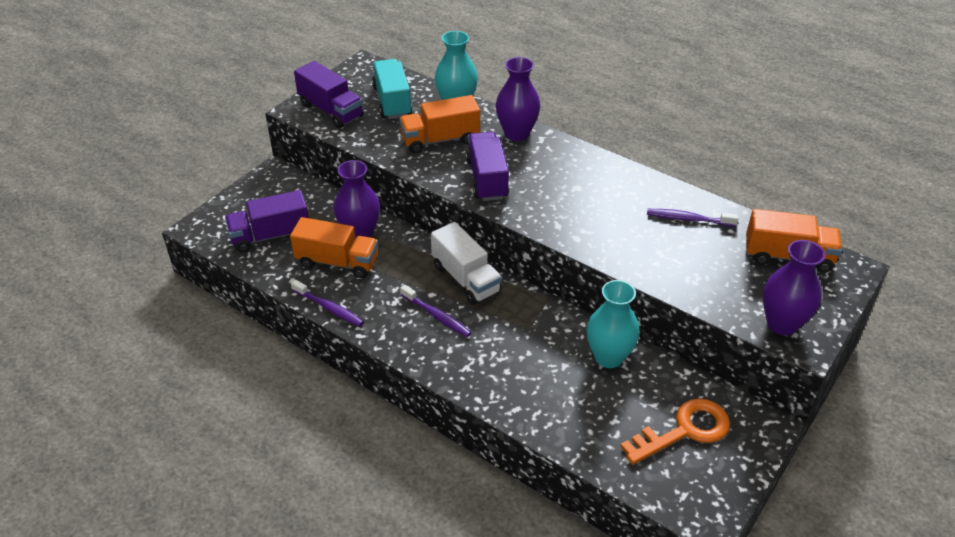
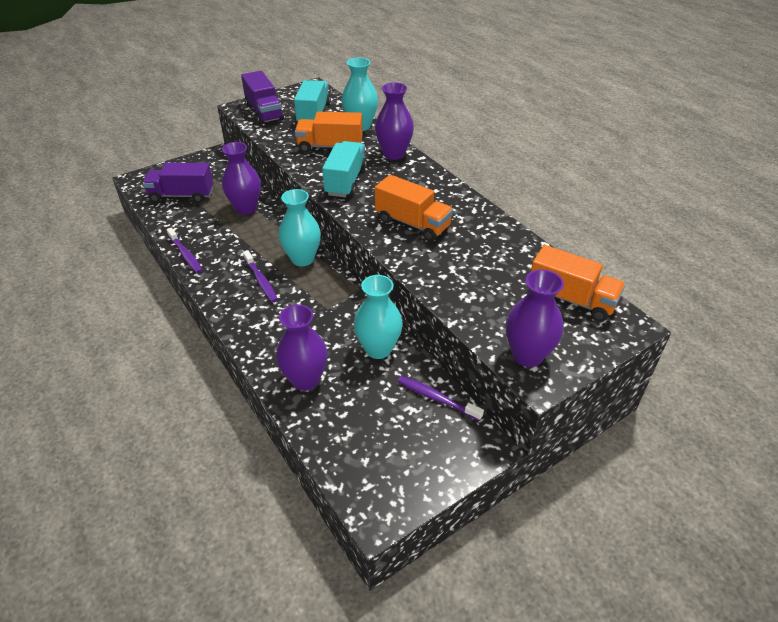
camera: 20 degrees right, 0 degrees up
orange truck [290,217,378,278] -> orange truck moved to [375,175,453,241]
white truck [431,222,502,305] -> turquoise vase [279,189,321,266]
purple truck [466,132,509,201] -> turquoise truck [322,141,367,197]
orange key [620,399,730,464] -> none
purple toothbrush [647,209,739,227] -> purple toothbrush moved to [398,376,484,421]
none -> purple vase [276,304,328,391]

